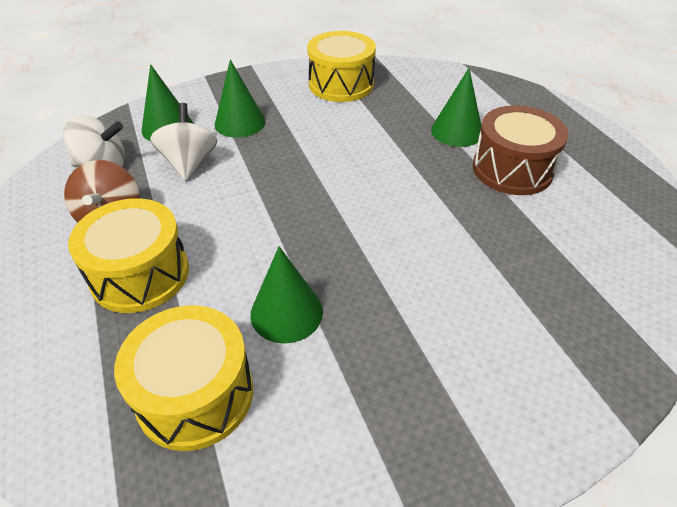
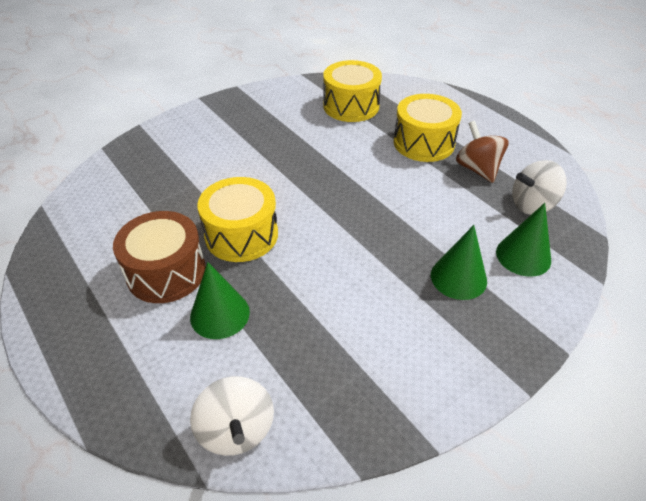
camera: 165 degrees right, 0 degrees up
white spinning top [150,103,217,181] -> white spinning top moved to [190,376,274,456]
green cone [250,246,323,343] -> none
yellow drum [307,31,376,102] -> yellow drum moved to [197,177,278,262]

